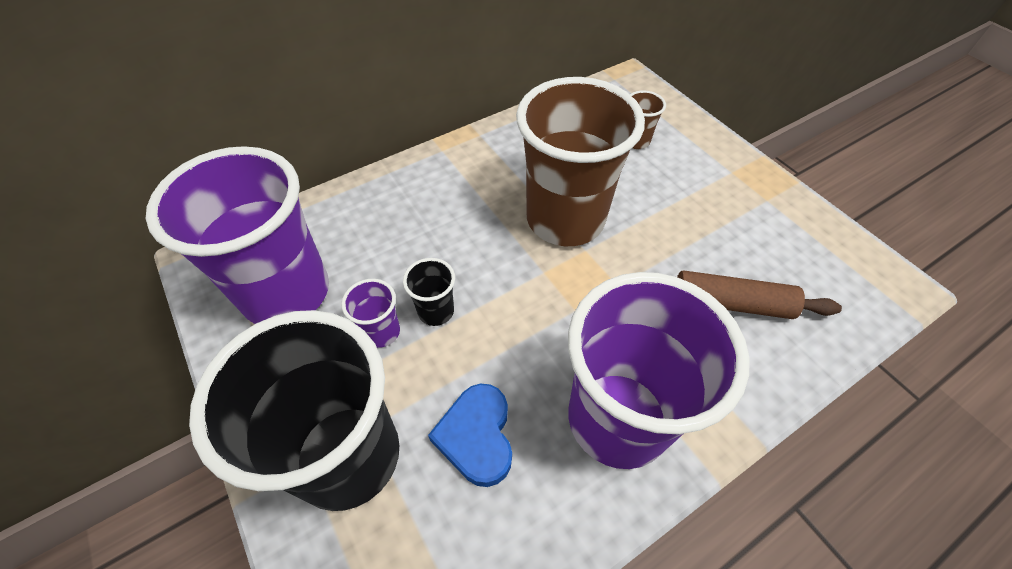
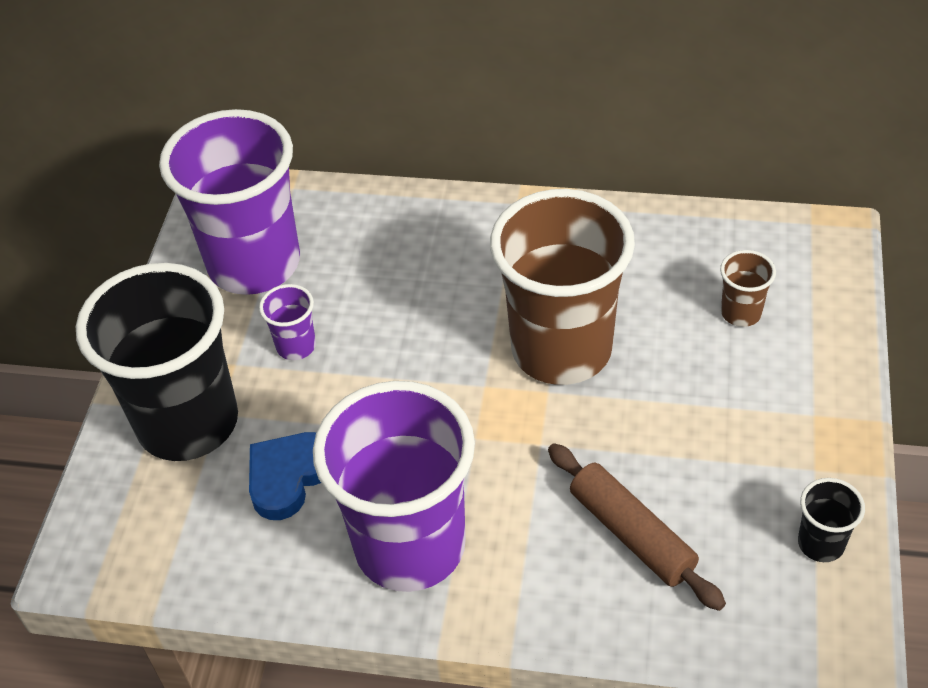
camera: 45 degrees right, 5 degrees down
black cup [403,258,455,326] -> black cup moved to [798,478,865,562]

